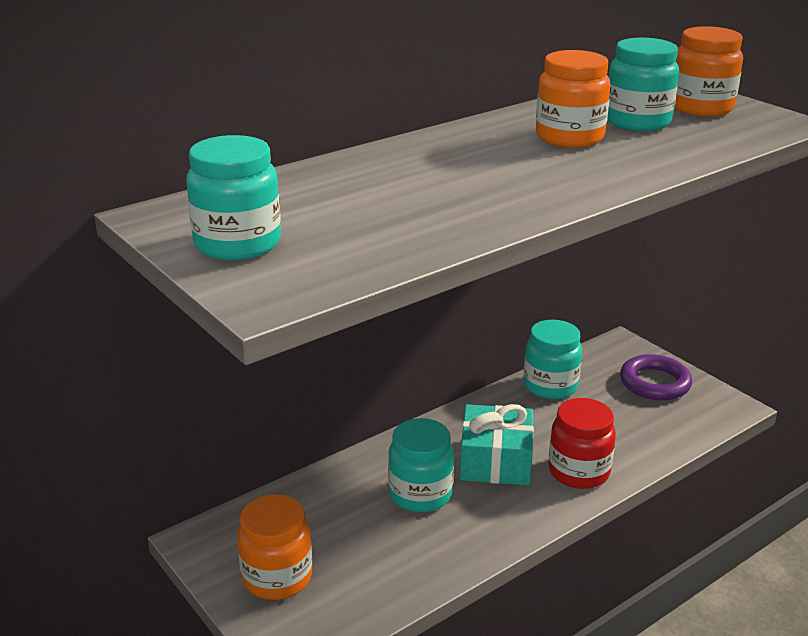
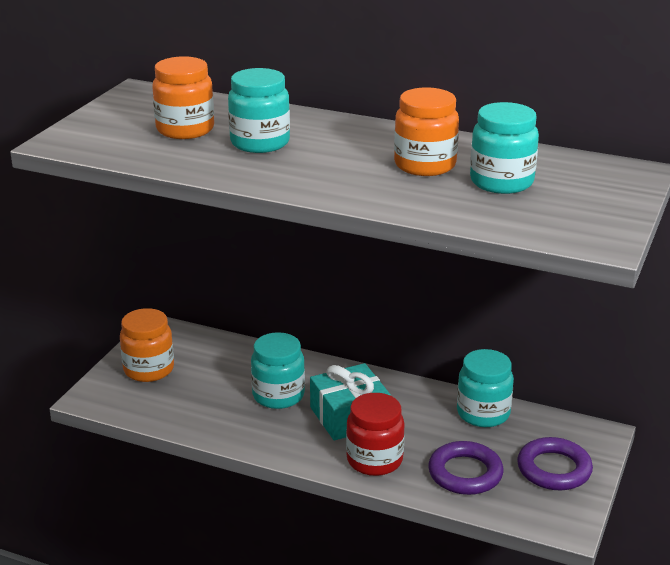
camera: 60 degrees right, 0 degrees up
turquoise jar [186,135,281,261] -> turquoise jar moved to [228,68,290,153]
orange jar [674,26,743,117] -> orange jar moved to [152,56,214,139]
none -> purple ring [428,441,503,495]

